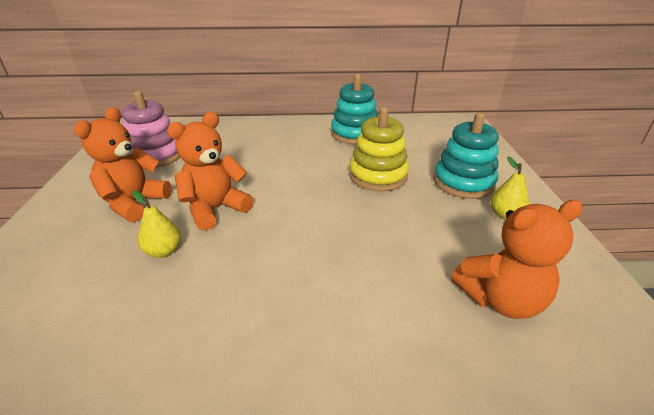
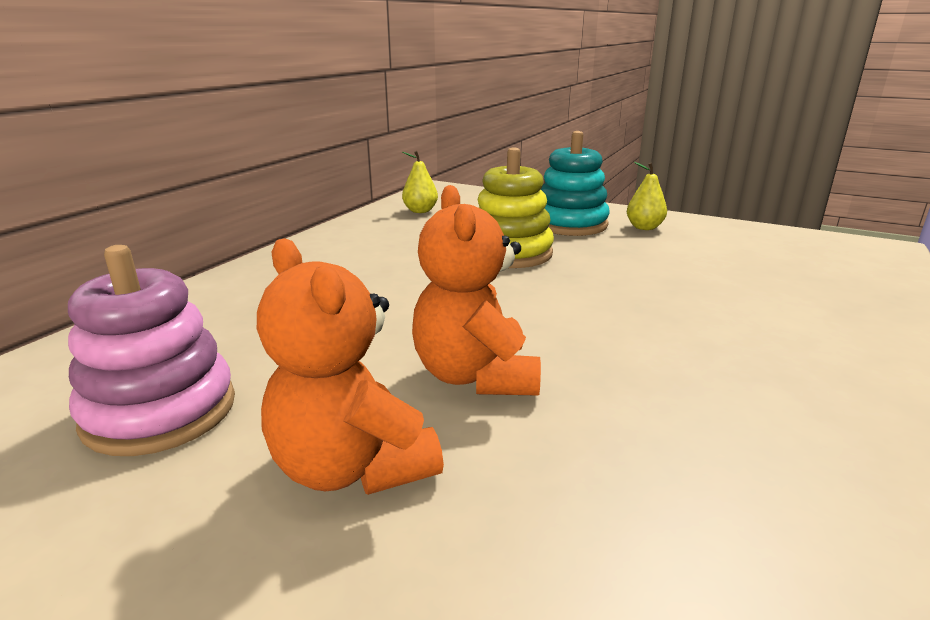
camera: 60 degrees left, 10 degrees down
yellow pear [132,191,181,258] -> yellow pear moved to [402,151,438,213]
turquoise stacking toy [331,74,378,144] -> none
orange teddy bear [451,200,583,319] -> none

